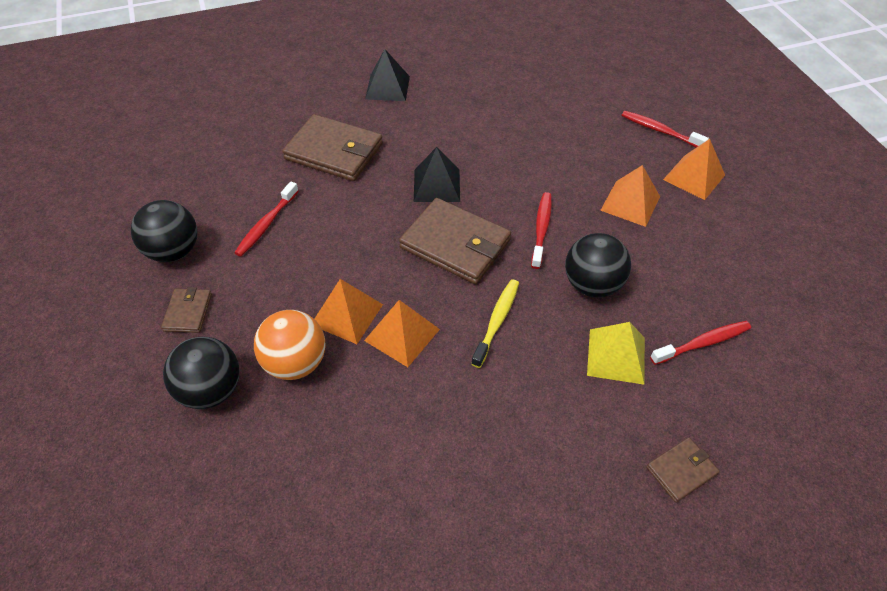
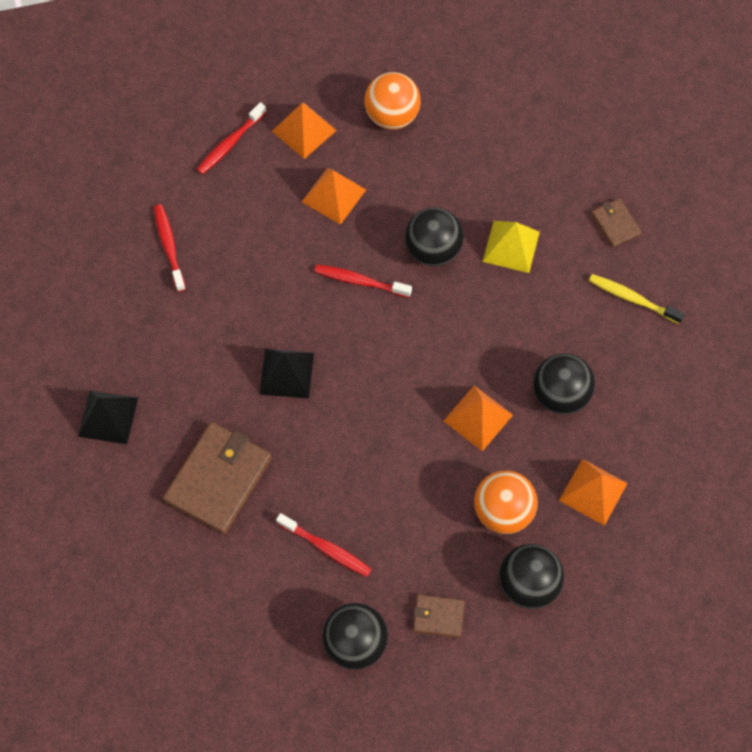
camera: 85 degrees left, 15 degrees up
orange pyramid [315,279,383,344] -> orange pyramid moved to [559,459,628,526]
brown wallet [399,198,511,284] -> none
yellow toothbrush [471,279,519,368] -> yellow toothbrush moved to [589,274,685,324]
red toothbrush [650,321,751,365] -> red toothbrush moved to [154,205,186,292]
none -> orange ball [364,72,421,130]
none -> black ball [533,353,595,415]

